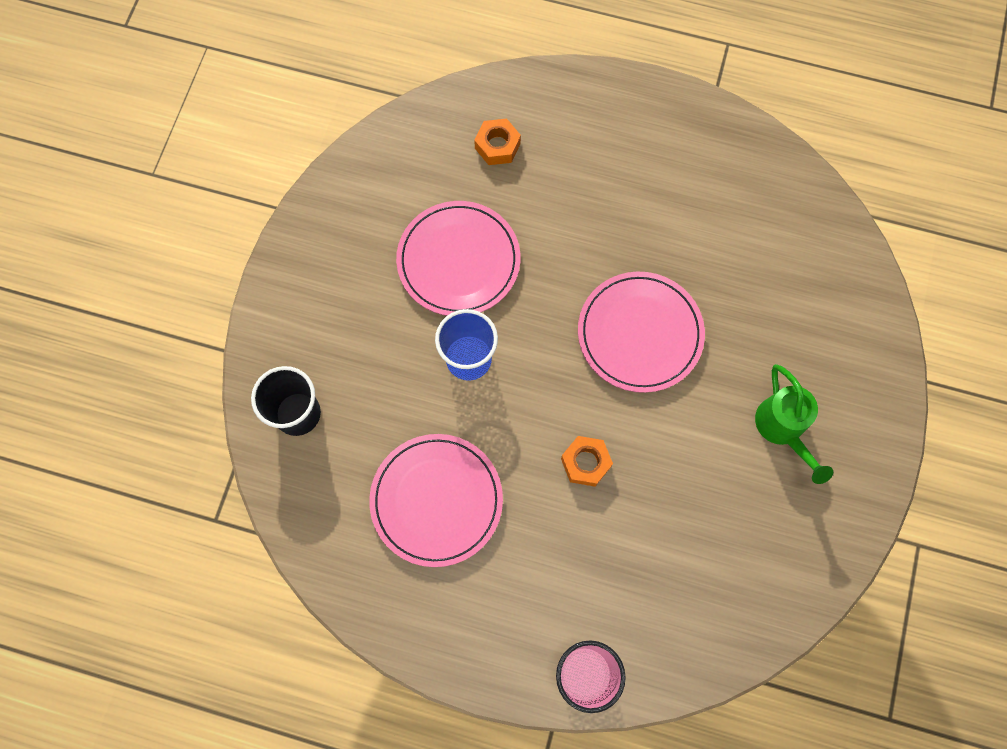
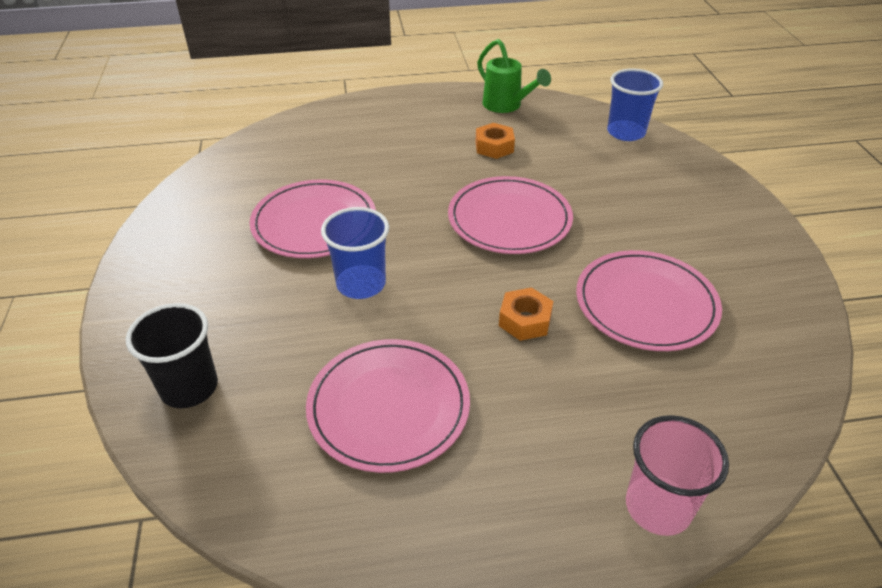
camera: 25 degrees left, 30 degrees down
orange nut [474,118,521,165] -> orange nut moved to [475,123,515,159]
green watering can [755,364,833,484] -> green watering can moved to [477,39,551,113]
none -> pink plate [576,250,722,351]
none -> blue cup [607,68,663,141]

